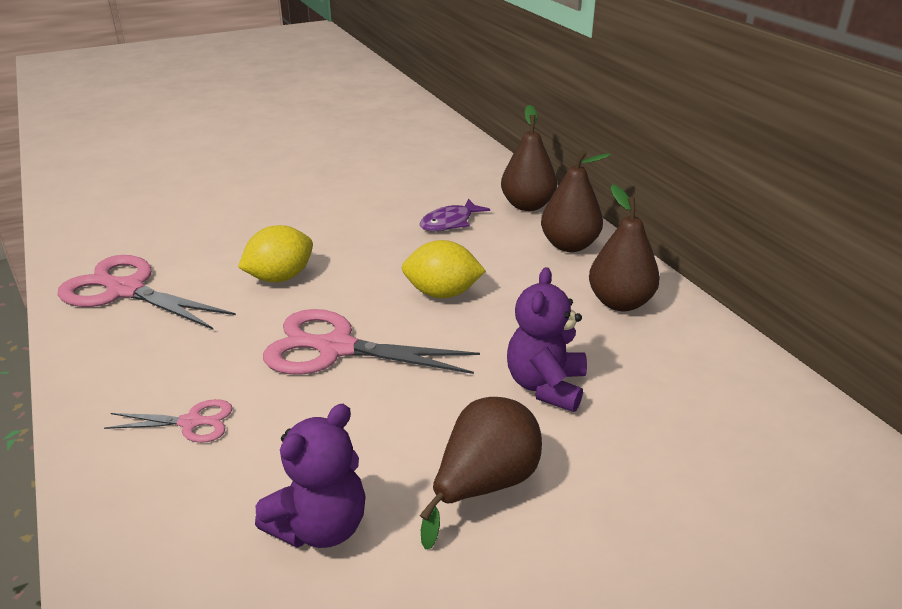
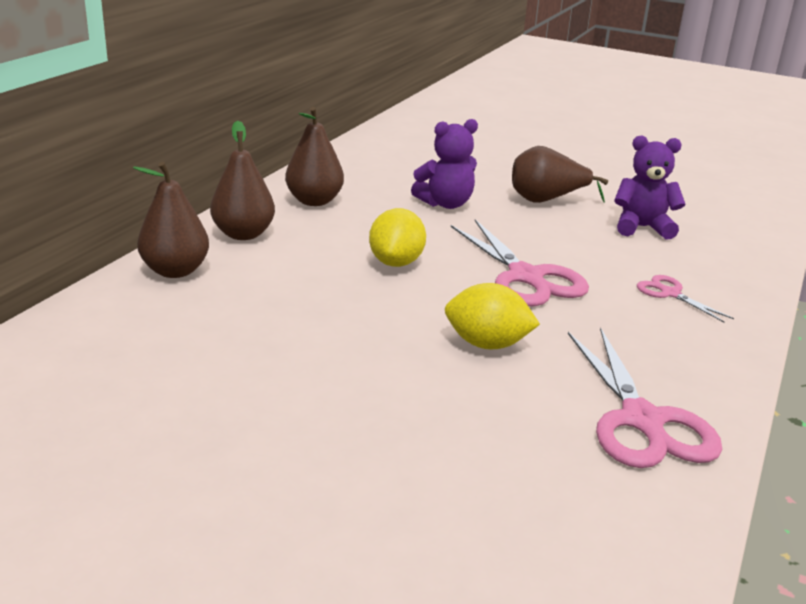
camera: 130 degrees left, 5 degrees down
yellow lemon [402,240,486,298] -> yellow lemon turned 45 degrees clockwise [369,208,426,267]
purple fish [420,199,490,231] -> none

